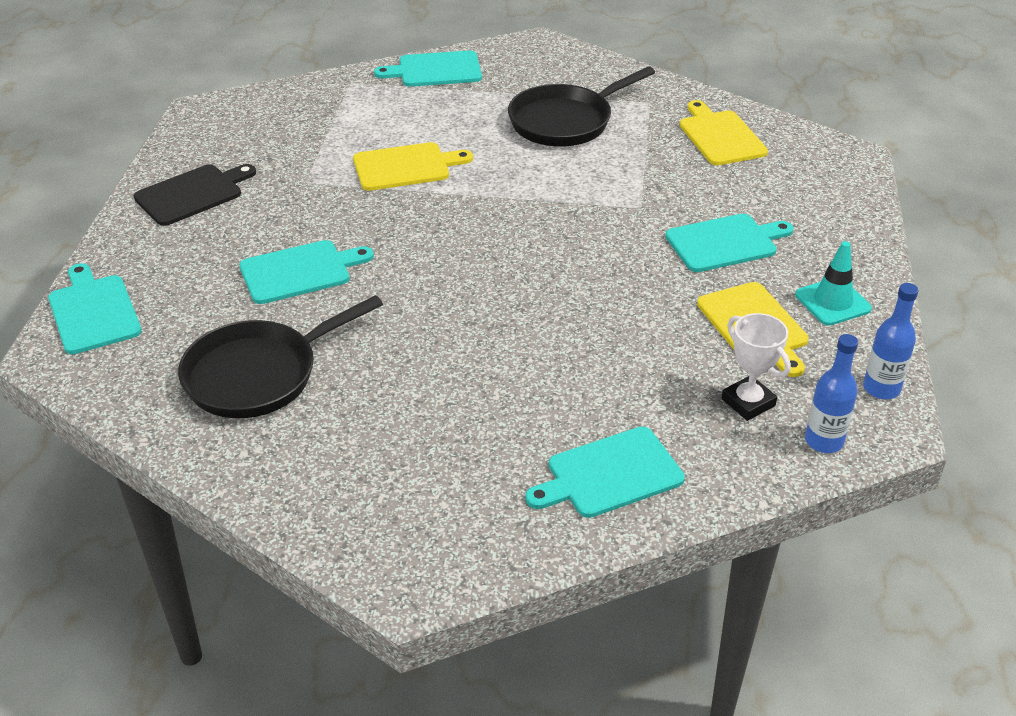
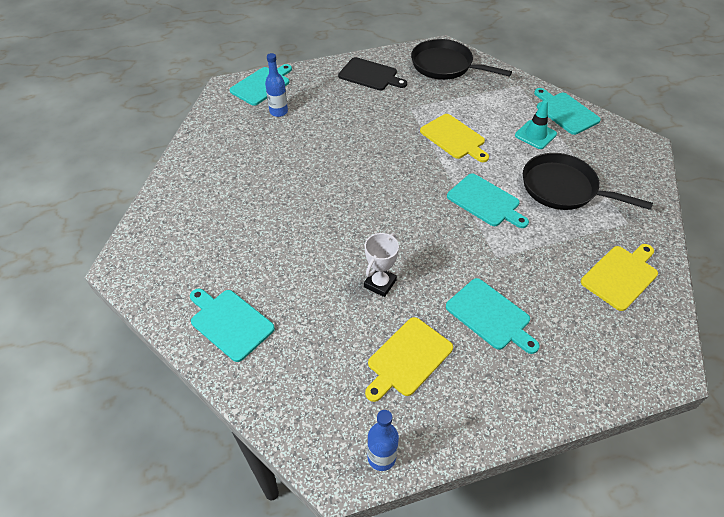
camera: 65 degrees right, 10 degrees up
black pan [178,295,383,418] -> black pan moved to [411,39,512,80]
turquoise cutting board [239,240,374,304] -> turquoise cutting board moved to [447,174,529,228]
white trophy [722,313,791,421] -> white trophy moved to [364,233,399,297]
turquoise traffic cone [795,241,872,325] -> turquoise traffic cone moved to [515,100,557,149]
blue bottle [805,334,858,453] -> blue bottle moved to [265,53,288,117]

